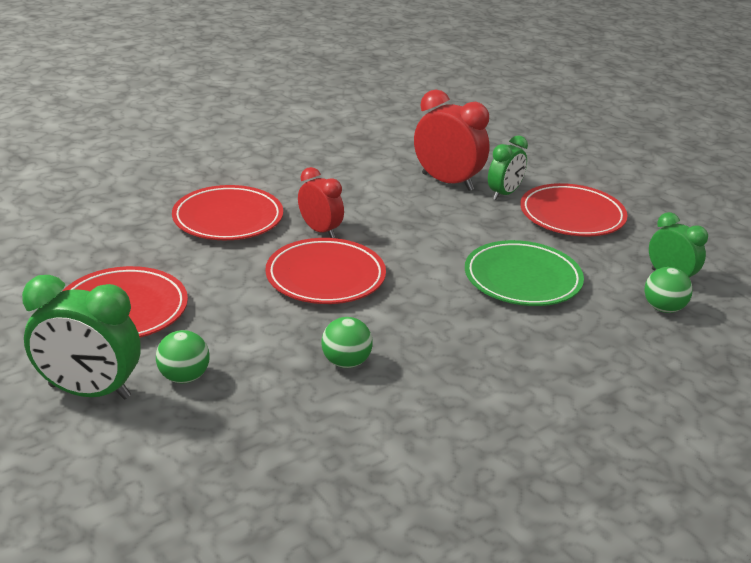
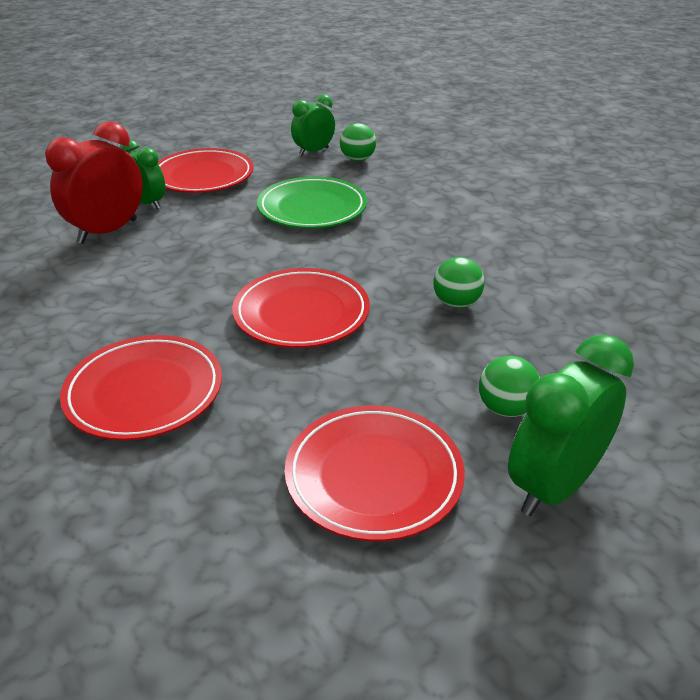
camera: 85 degrees left, 5 degrees up
green clock [22,275,140,400] -> green clock turned 150 degrees counterclockwise [508,335,634,516]
red clock [298,167,344,238] -> none

